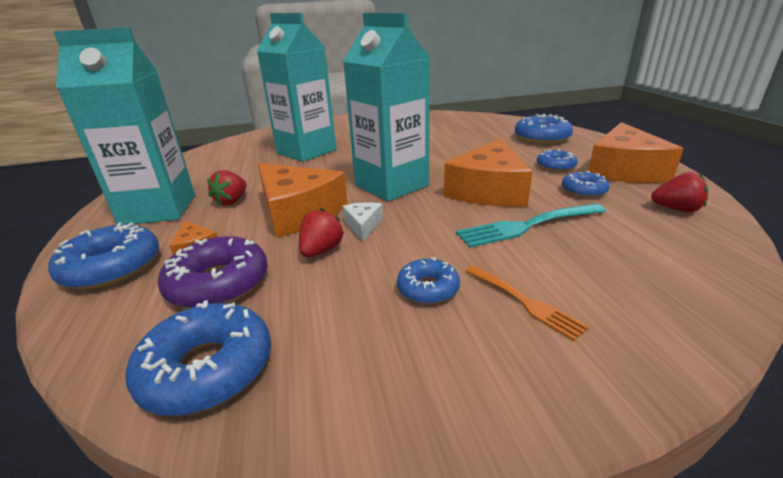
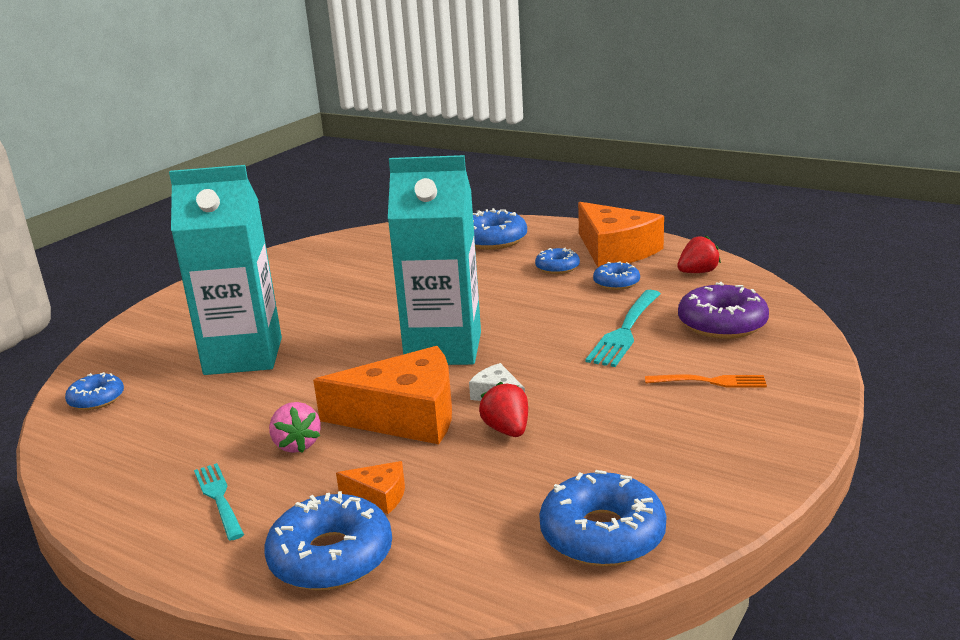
camera: 45 degrees left, 5 degrees down
turquoise carton [53,27,195,224] -> turquoise fork [194,463,244,541]
purple donut [158,236,268,308] -> purple donut moved to [678,282,769,339]
red strawberry [207,170,247,206] -> pink strawberry [269,402,321,453]
blue donut [397,257,460,304] -> blue donut moved to [65,372,124,410]
orange cheese [444,138,533,207] -> none

